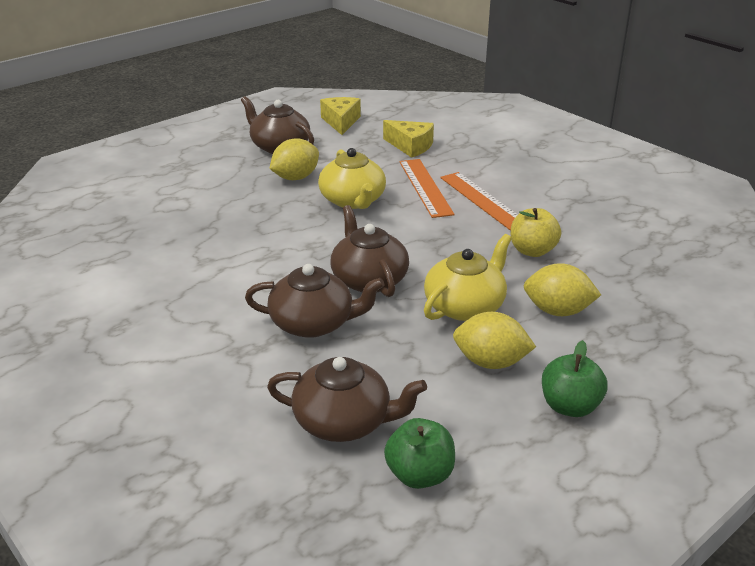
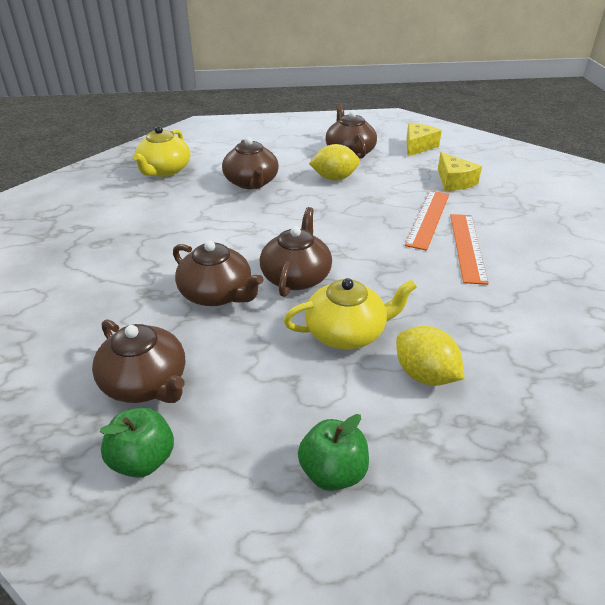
camera: 35 degrees right, 5 degrees up
yellow teapot [318,148,386,209] -> yellow teapot moved to [133,126,190,177]
yellow lemon [453,312,536,369] -> none
yellow apple [511,208,561,257] -> none
none -> brown teapot [222,137,279,189]

